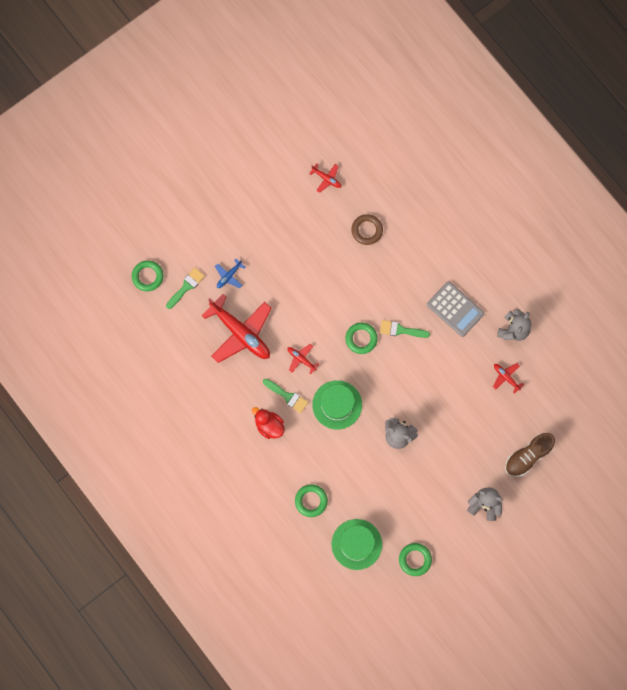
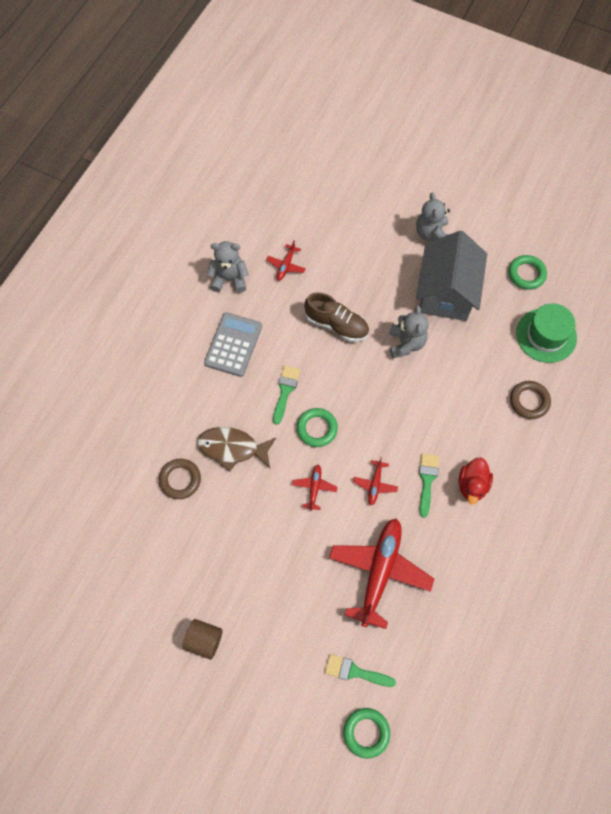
camera: 115 degrees left, 10 degrees down
blue plane [215,258,245,288] -> none
green ring [295,484,328,517] -> brown ring [510,381,551,419]
red plane [309,163,341,193] -> red plane moved to [292,465,338,511]
green hat [312,380,362,430] -> none
green brush [380,320,430,338] -> green brush turned 150 degrees counterclockwise [273,366,300,425]
brown shoe [505,433,555,477] -> brown shoe moved to [304,292,369,342]
none -> brown cylinder [182,619,223,660]
none -> brown fish [197,427,276,472]
none -> grey house [416,231,487,321]

